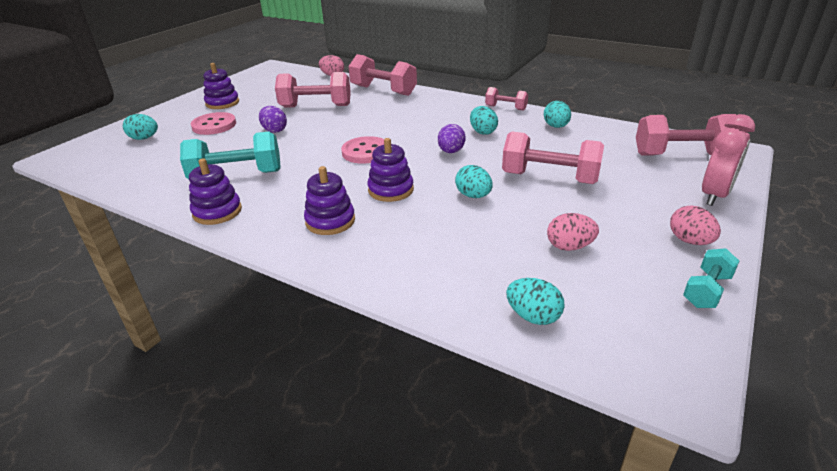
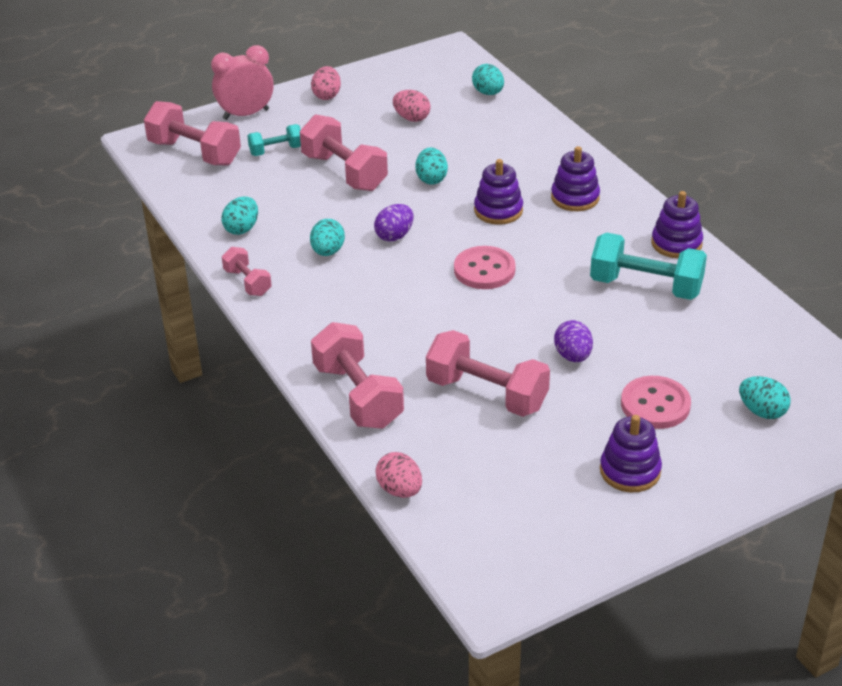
camera: 150 degrees left, 5 degrees up
turquoise dumbbell [683,248,739,308] -> turquoise dumbbell moved to [247,124,301,156]

